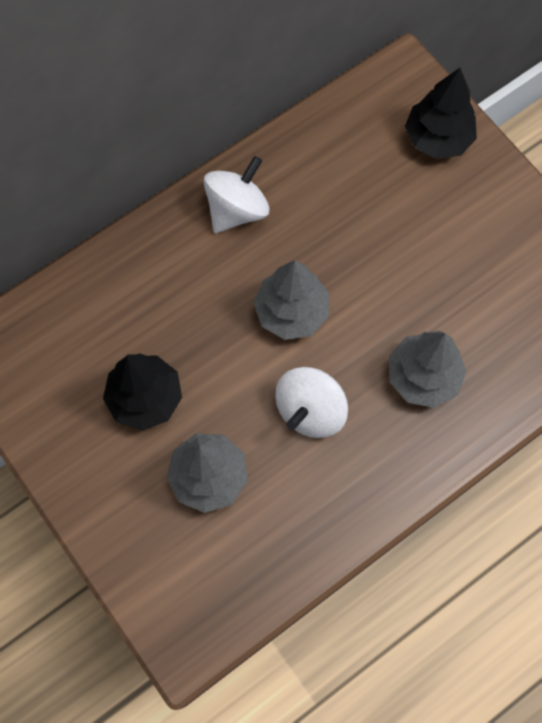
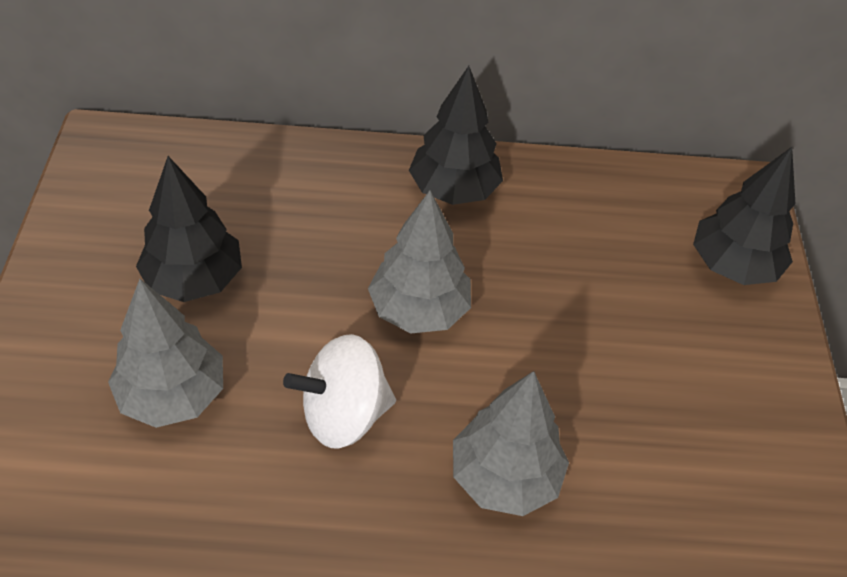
camera: 35 degrees right, 20 degrees down
white spinning top [204,156,270,233] -> black tree [409,66,503,205]

